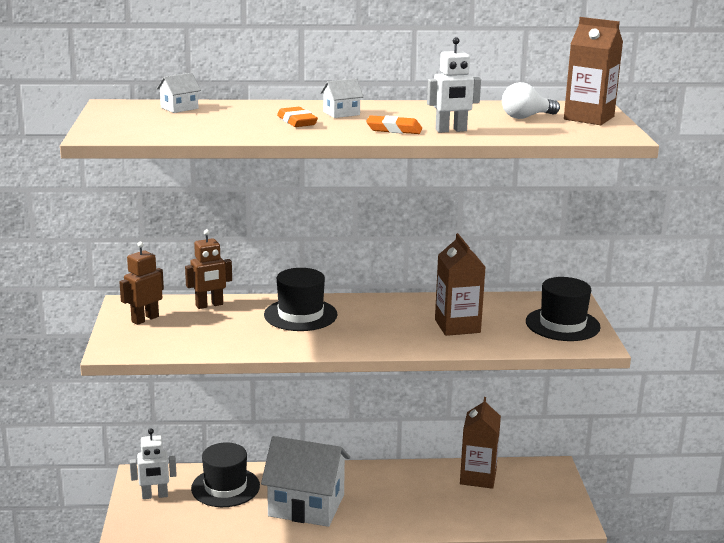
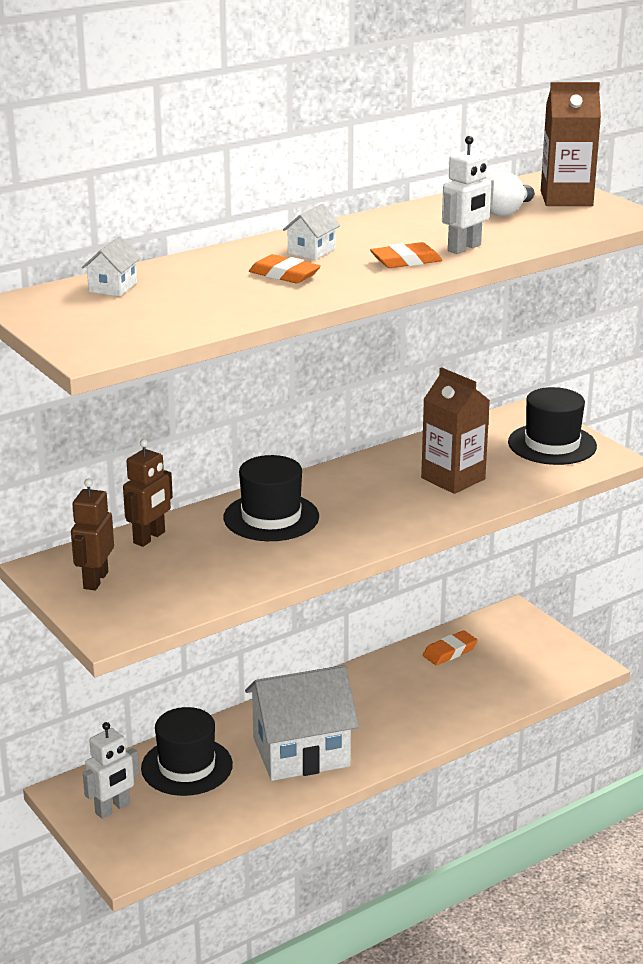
camera: 30 degrees left, 5 degrees up
brown carton [460,397,501,489] -> orange eraser [423,630,478,665]

